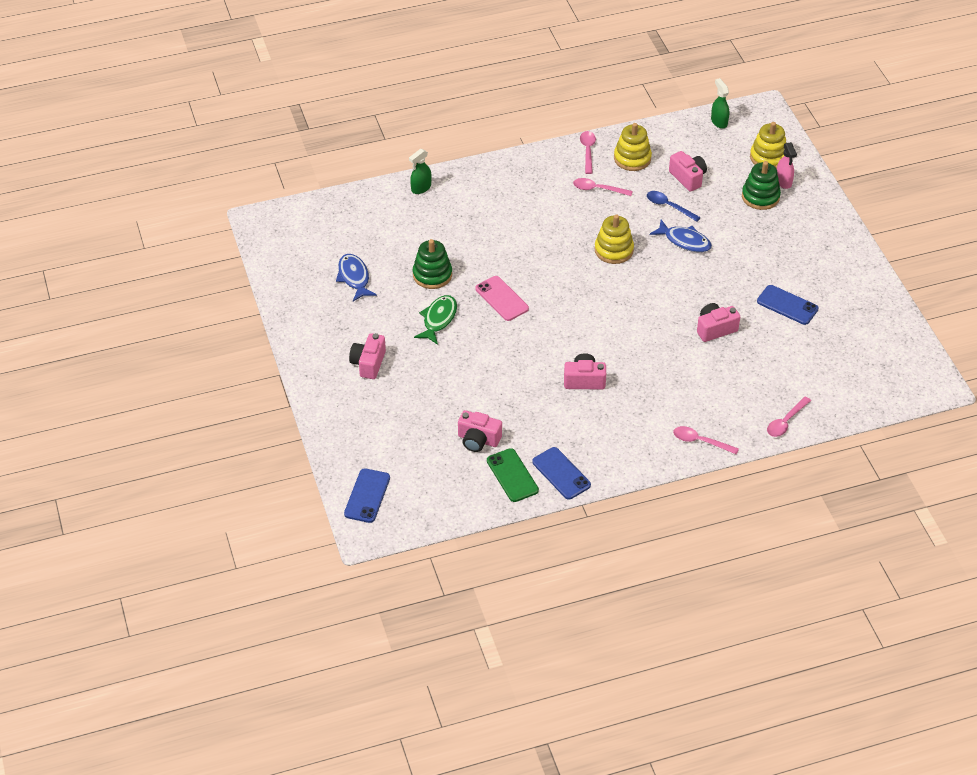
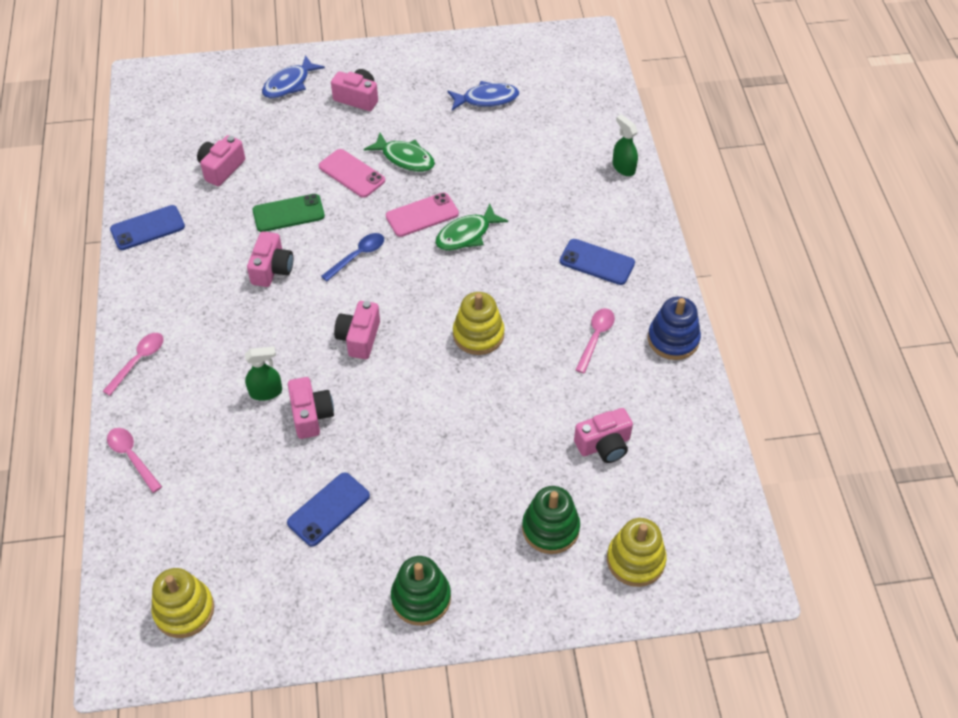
camera: 100 degrees right, 5 degrees up
blue phone [344,468,390,523] -> blue phone moved to [560,239,635,285]
green stacking toy [413,239,452,289] -> green stacking toy moved to [391,556,451,626]
green phone [487,448,539,502] -> green phone moved to [253,194,325,232]
pink spoon [580,131,596,174] -> blue stacking toy [648,297,701,360]
yellow stacking toy [614,123,652,171] -> yellow stacking toy moved to [151,568,214,638]
blue spoon [647,191,701,222] -> blue spoon moved to [321,233,384,281]
blue fish [650,220,712,252] -> blue fish moved to [262,55,325,98]
green spray bottle [711,78,729,129] -> green spray bottle moved to [245,346,282,401]
pink spray bottle [777,142,797,189] -> none
none -> pink phone [319,149,385,198]
none -> pink camera [334,301,380,359]
none -> green fish [435,204,508,251]

